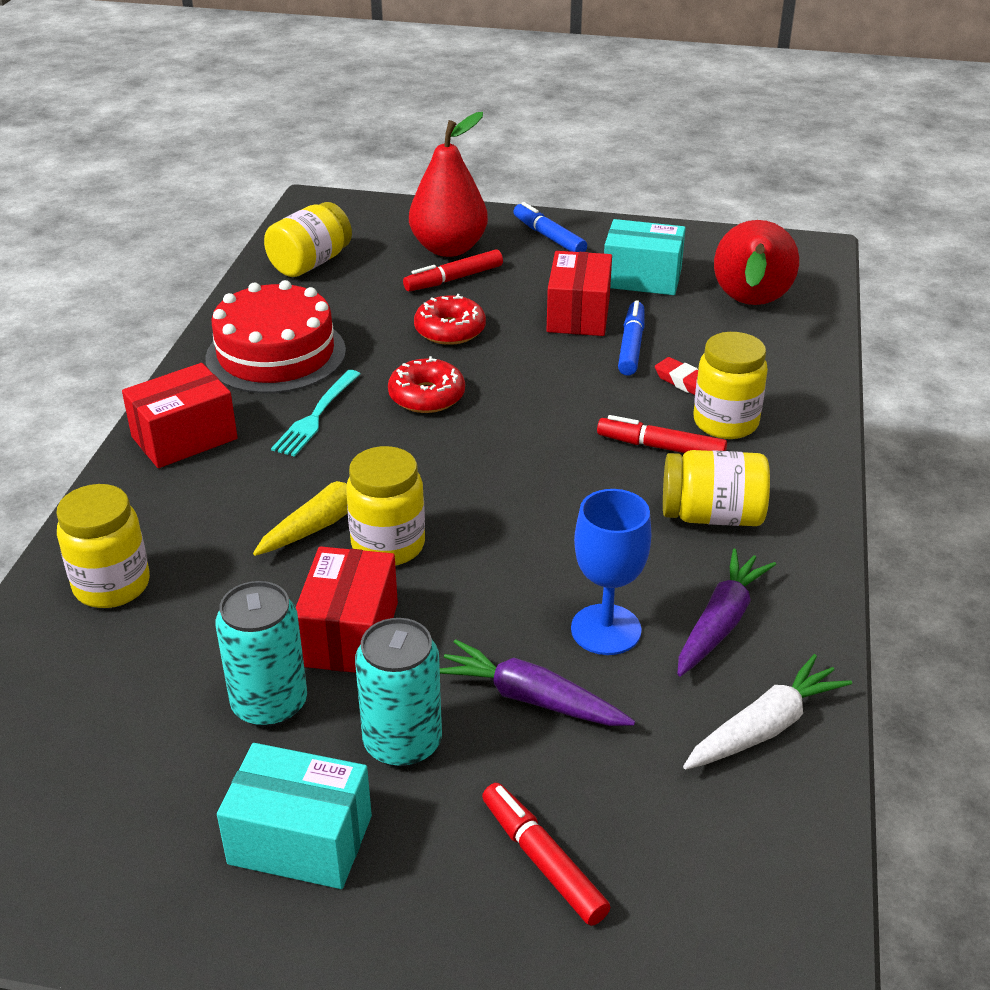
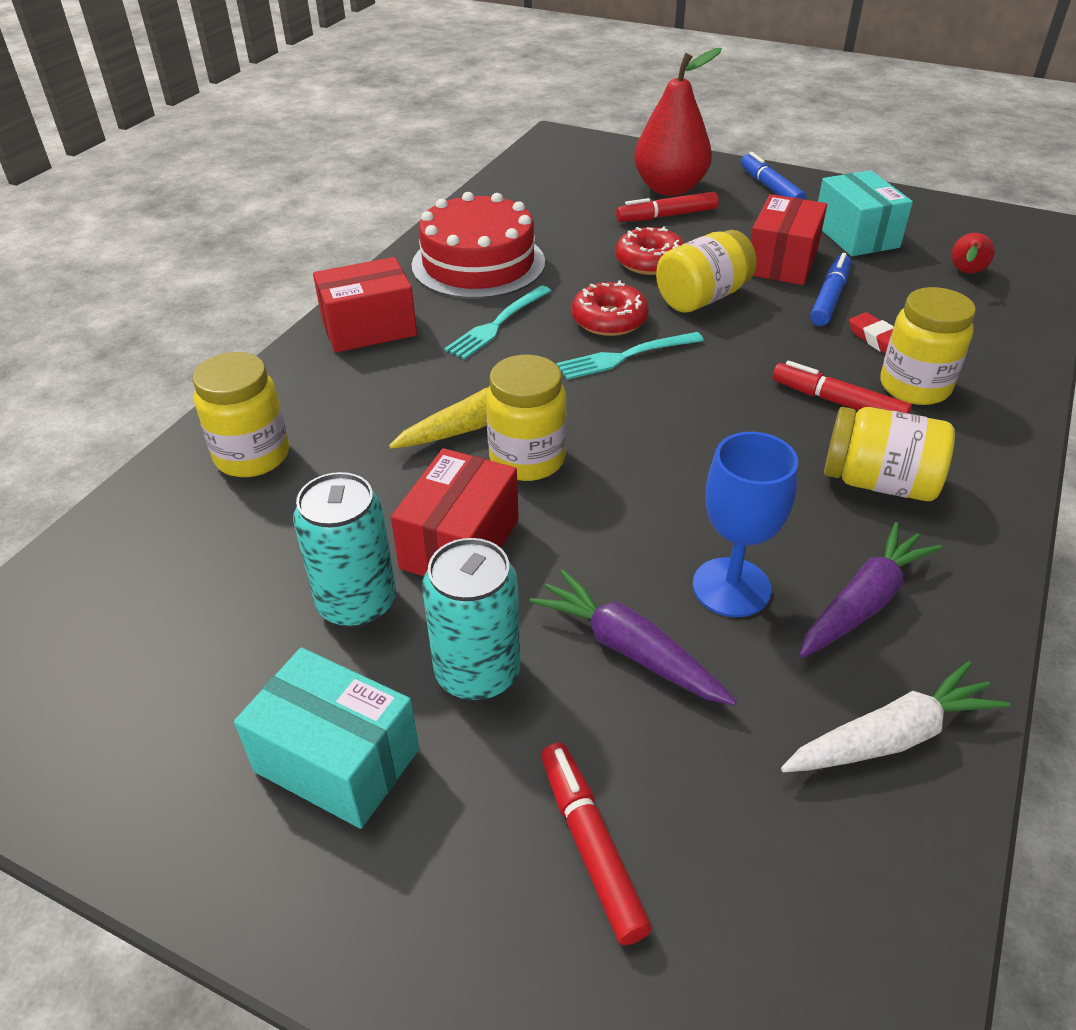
camera: 15 degrees right, 5 degrees up
yellow jar [264,202,352,277] -> yellow jar moved to [656,230,757,312]
turquoise box [604,219,686,295] -> turquoise box turned 45 degrees clockwise [818,170,913,256]
red pear [714,220,799,305] -> red pear [951,233,995,273], size x0.45
none -> turquoise fork [557,332,704,380]

